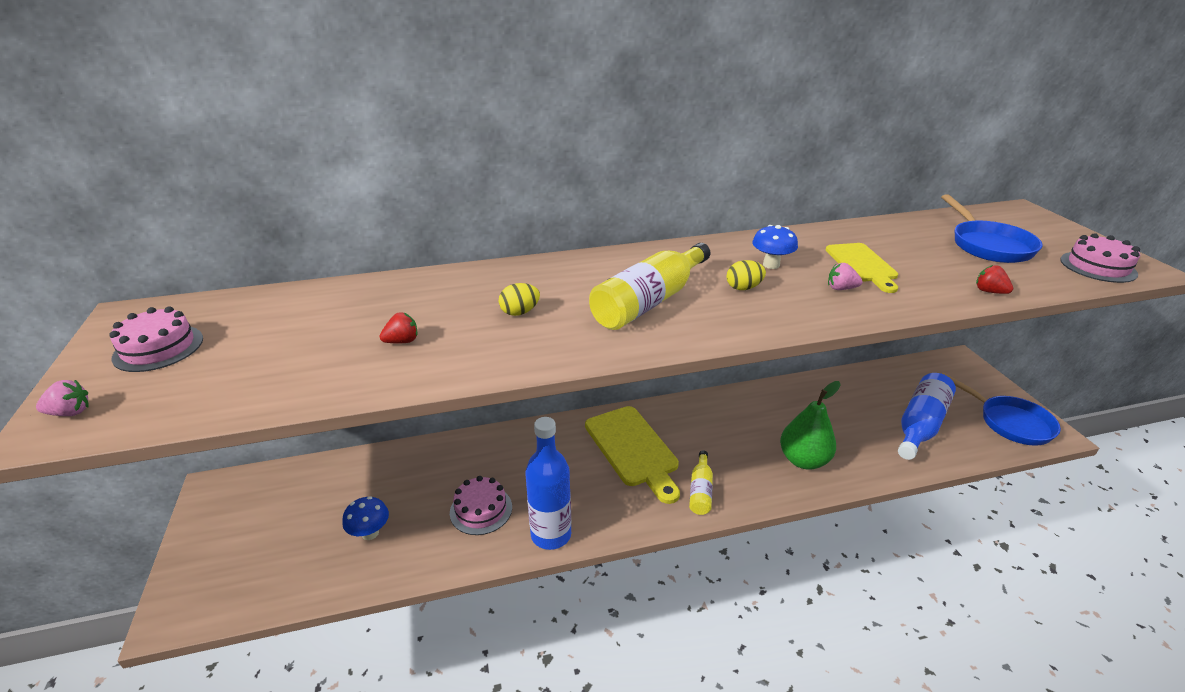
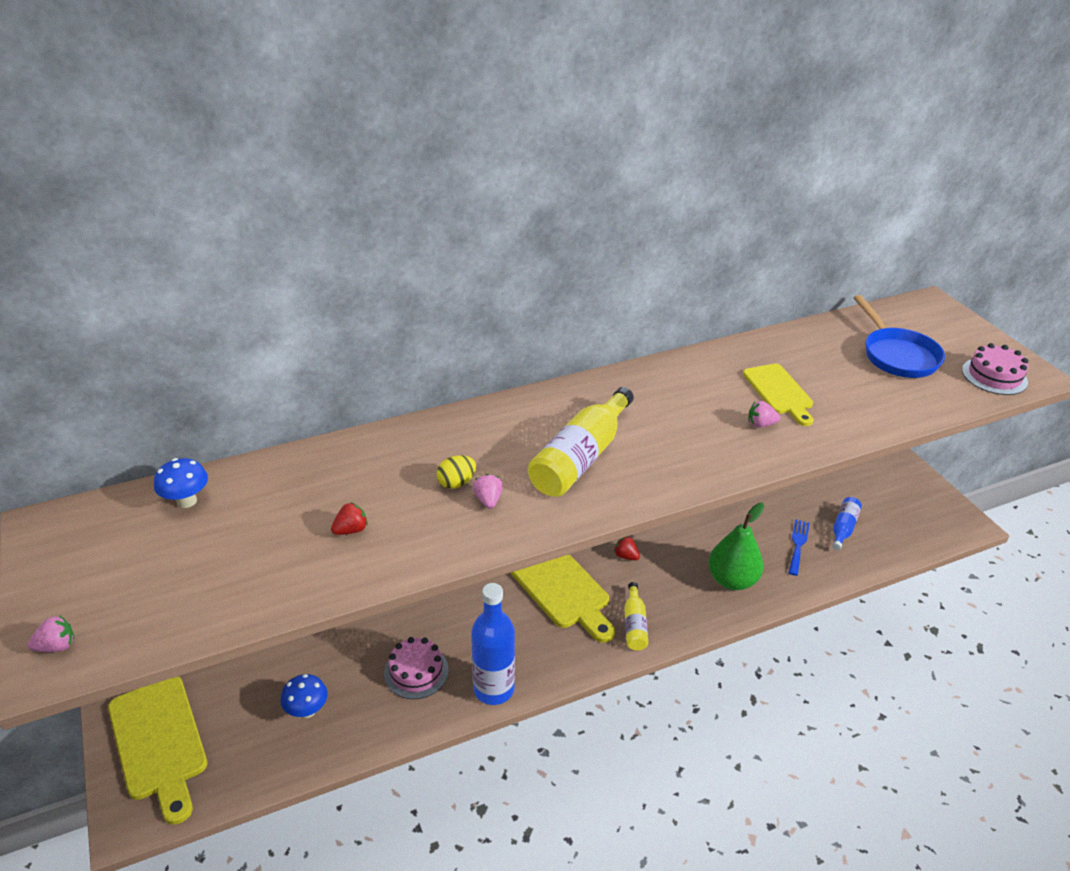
camera: 10 degrees left, 5 degrees up
pink cake [109,307,203,372] -> none
yellow egg [726,260,766,290] -> none
blue mushroom [752,225,798,269] -> blue mushroom moved to [154,458,208,508]
blue bottle [898,373,956,460] -> blue bottle [832,497,862,550], size x0.55
blue pan [942,373,1061,446] -> none
red strawberry [976,265,1013,294] -> red strawberry moved to [614,536,640,560]
none -> yellow cutting board [108,676,207,825]
none -> pink strawberry [473,474,503,509]
none -> blue fork [788,519,810,576]

